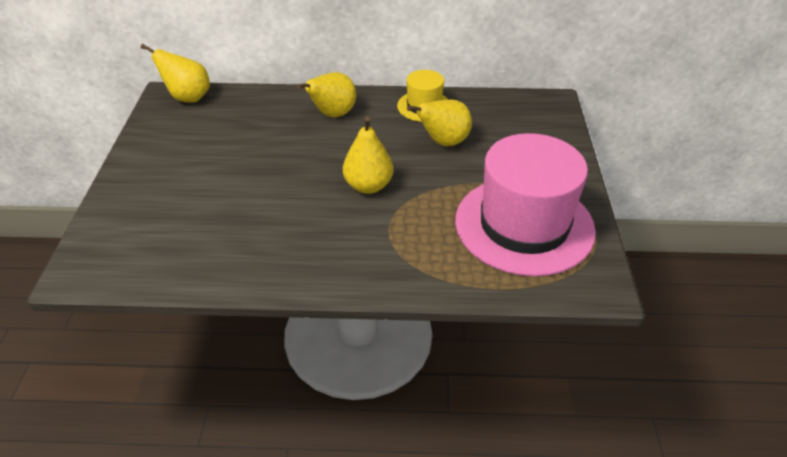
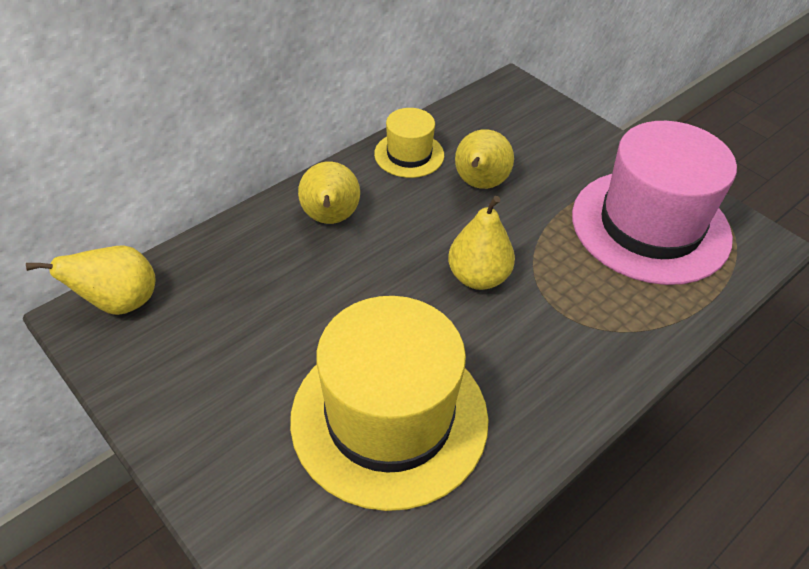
camera: 45 degrees left, 5 degrees up
none -> yellow hat [290,296,489,511]

